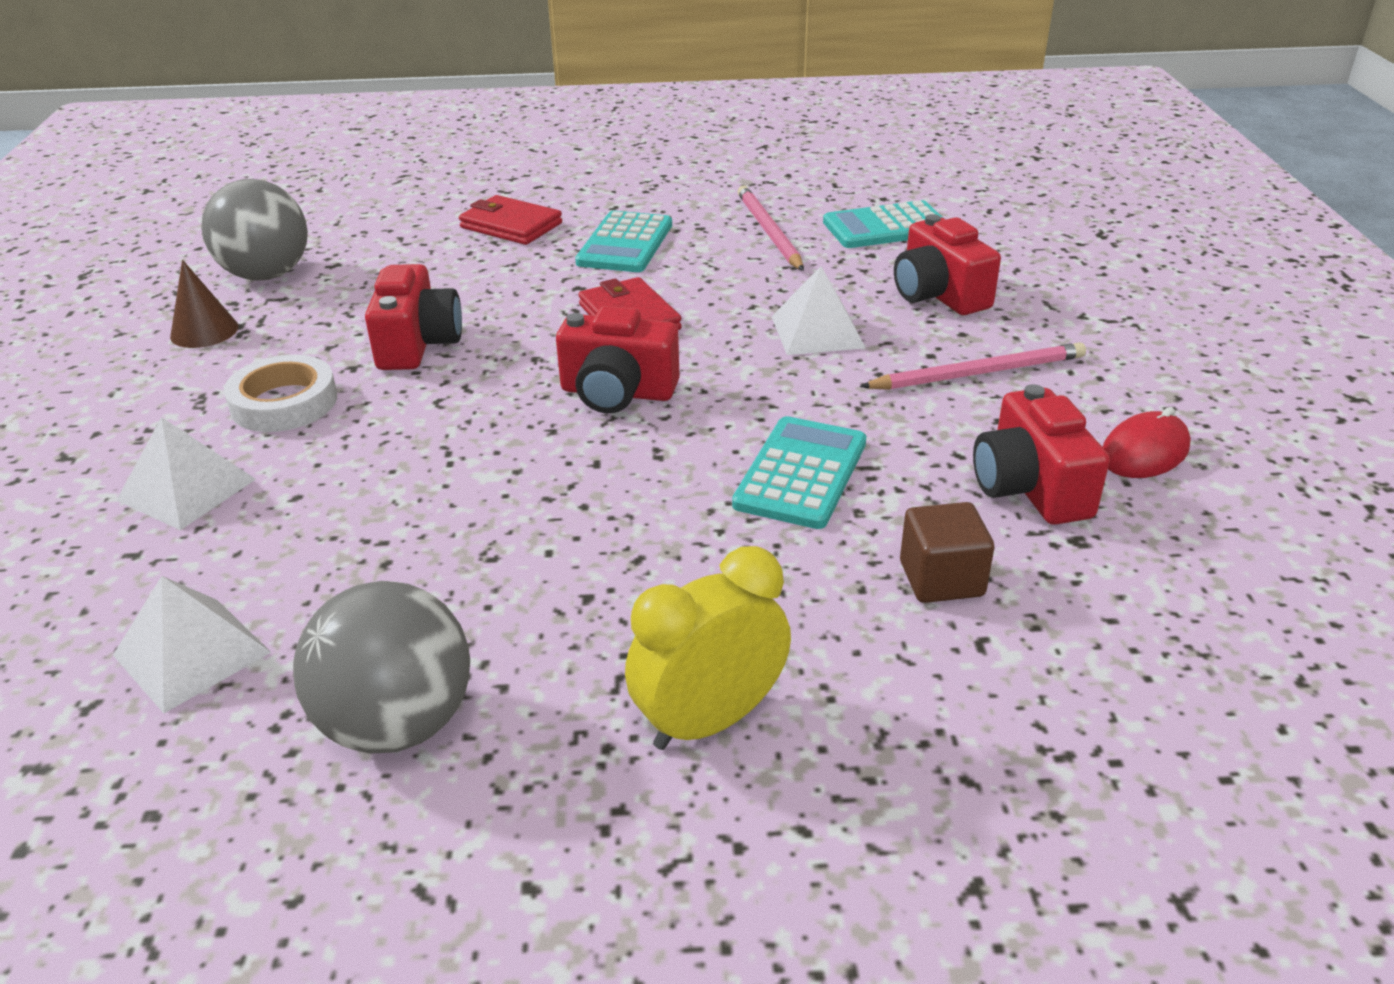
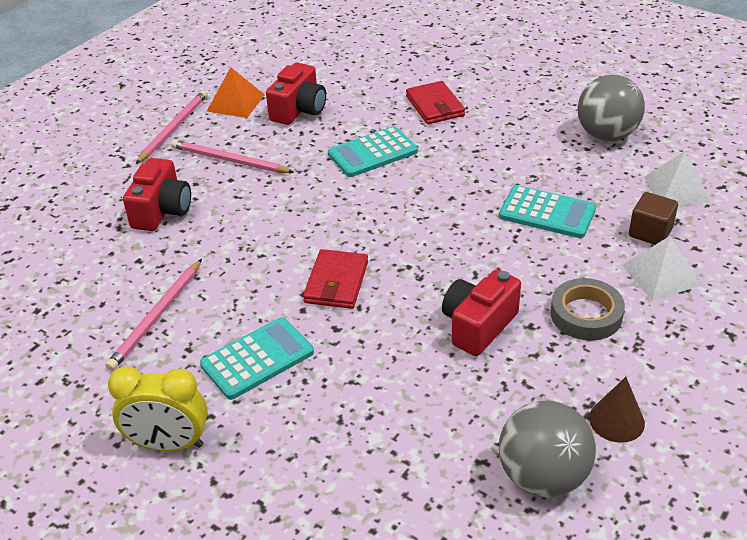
camera: 140 degrees left, 5 degrees up
white tape [224,355,337,432] -> grey tape [550,278,625,340]
red wallet [459,195,562,245] -> red wallet moved to [406,81,465,124]
red camera [556,306,680,413] -> none
yellow clock [625,546,791,750] -> yellow clock moved to [108,366,208,452]
white pyramid [771,266,865,355] -> none
turquoise calculator [823,200,943,248] -> turquoise calculator moved to [499,185,596,238]
brown cube [900,502,994,603] -> brown cube moved to [629,192,678,245]
red mouse [1102,407,1191,478] -> orange pyramid [207,67,265,118]
none -> pink pencil [136,90,208,164]

